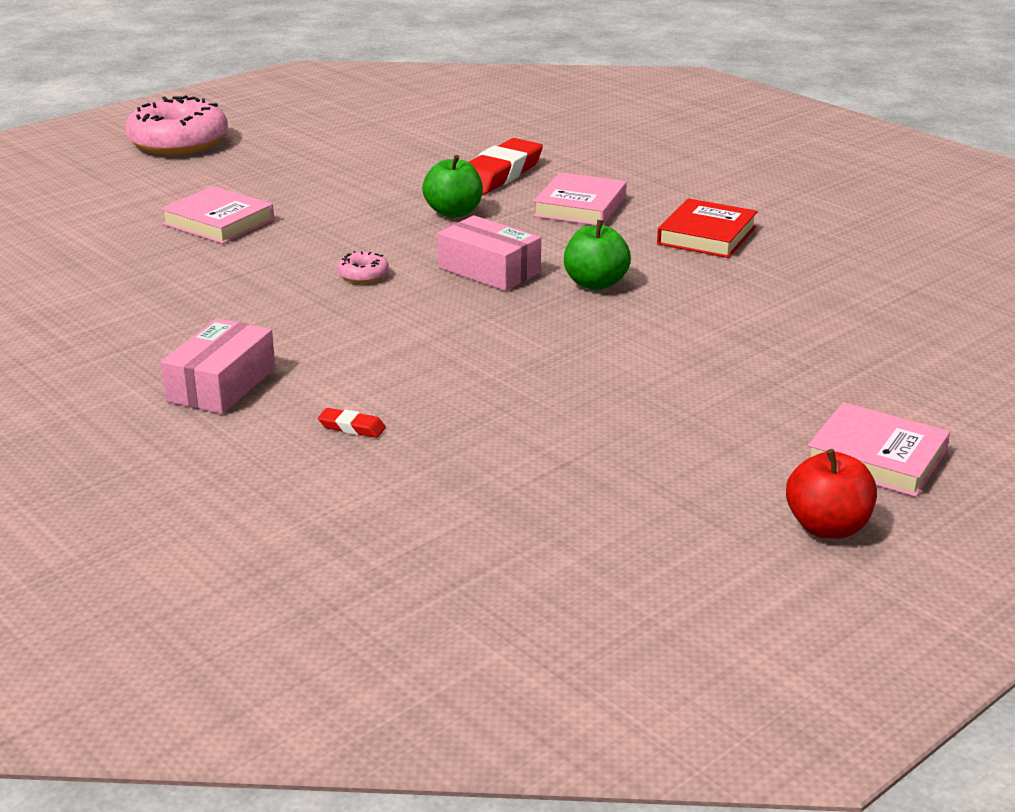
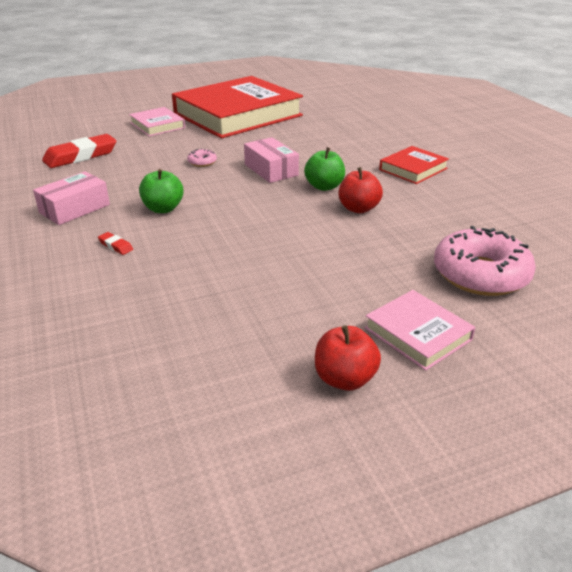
camera: 20 degrees right, 5 degrees up
pink donut [125,95,228,155] -> pink donut moved to [434,226,536,296]
green apple [422,155,483,218] -> green apple moved to [139,169,184,213]
red eraser [469,138,543,195] -> red eraser moved to [42,134,116,168]
pink book [533,172,627,225] -> none
none -> red book [172,76,303,138]
none -> red apple [339,167,383,213]

